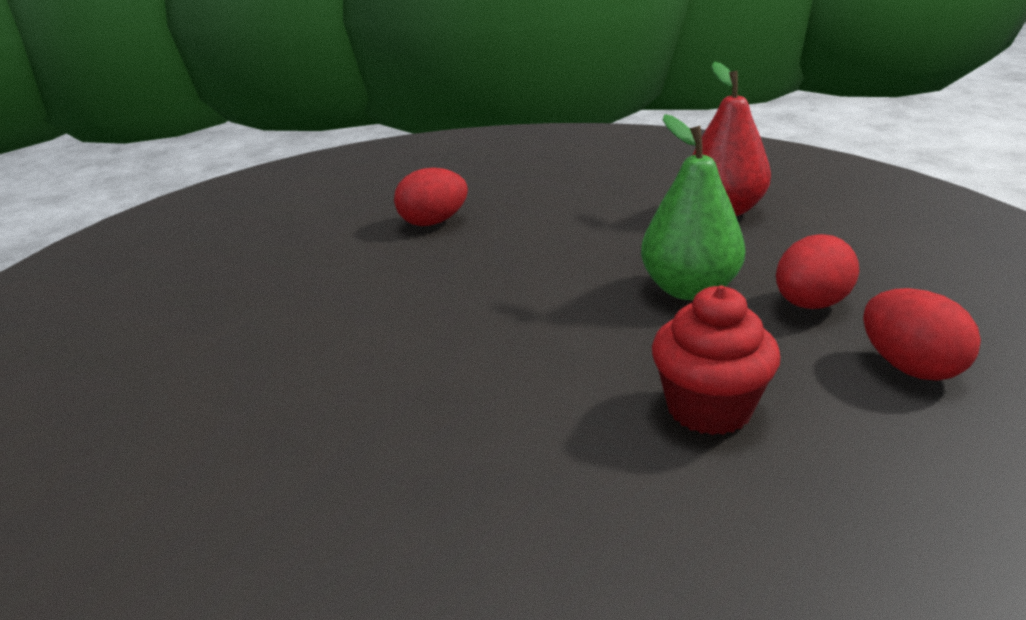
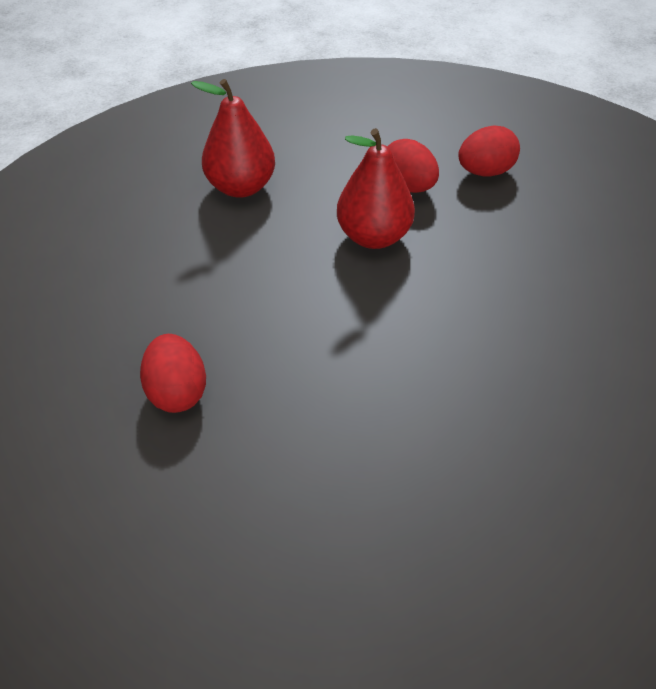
camera: 85 degrees left, 20 degrees up
green pear [641,114,745,300] -> red pear [337,128,415,249]
red cupcake [652,286,780,435] -> none

